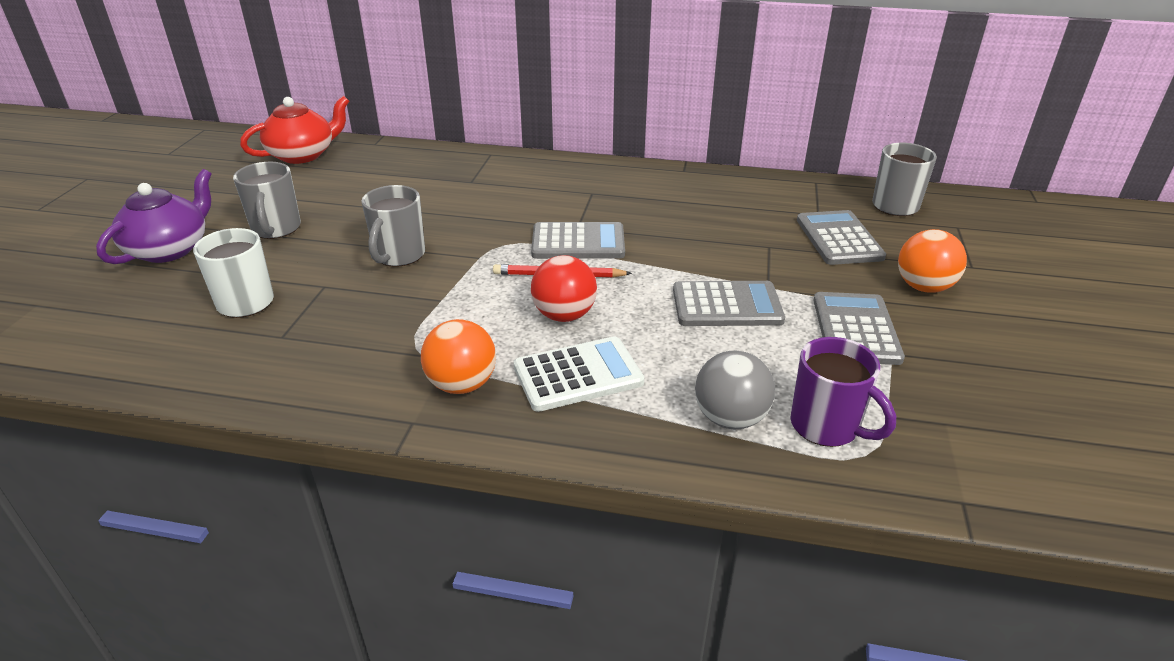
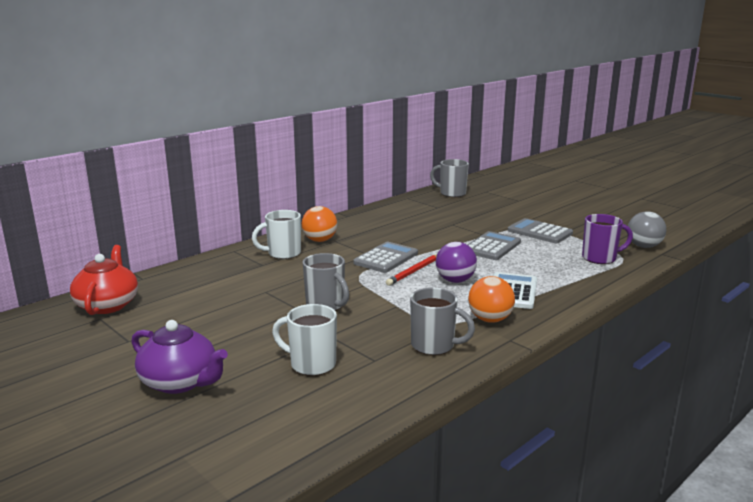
camera: 55 degrees left, 15 degrees down
purple teapot [96,169,211,264] -> purple teapot turned 150 degrees clockwise [131,320,228,394]
grey mug [233,162,301,239] -> grey mug moved to [410,288,475,355]
red ball [531,255,597,322] -> purple ball [436,242,477,283]
grey ball [695,351,775,429] -> grey ball moved to [628,211,666,248]
grey calculator [797,210,886,265] -> none
orange ball [898,229,967,293] -> orange ball moved to [302,206,337,242]
none -> white mug [252,210,301,259]

